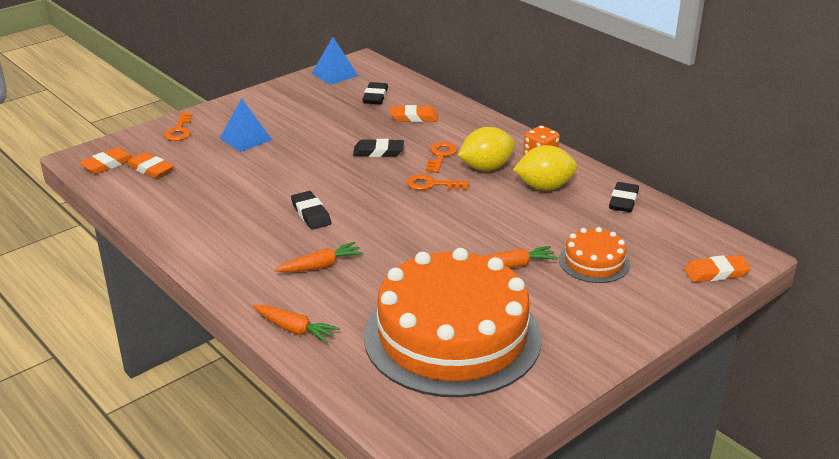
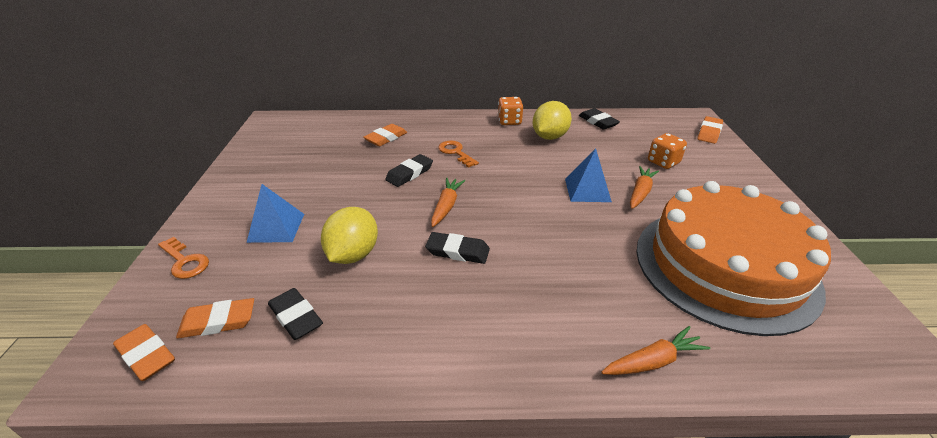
camera: 50 degrees left, 5 degrees up
orange eraser [79,147,134,174] -> orange eraser turned 45 degrees counterclockwise [113,324,175,381]
orange carrot [275,242,363,272] -> orange carrot moved to [431,178,465,227]
blue pyramid [311,37,358,85] -> blue pyramid moved to [565,148,612,202]
black eraser [362,82,388,104] -> black eraser moved to [268,288,323,340]
orange key [407,174,469,190] -> none
yellow lemon [458,127,515,171] -> yellow lemon moved to [321,207,378,264]
orange cake [559,227,630,283] -> orange dice [648,133,687,169]

